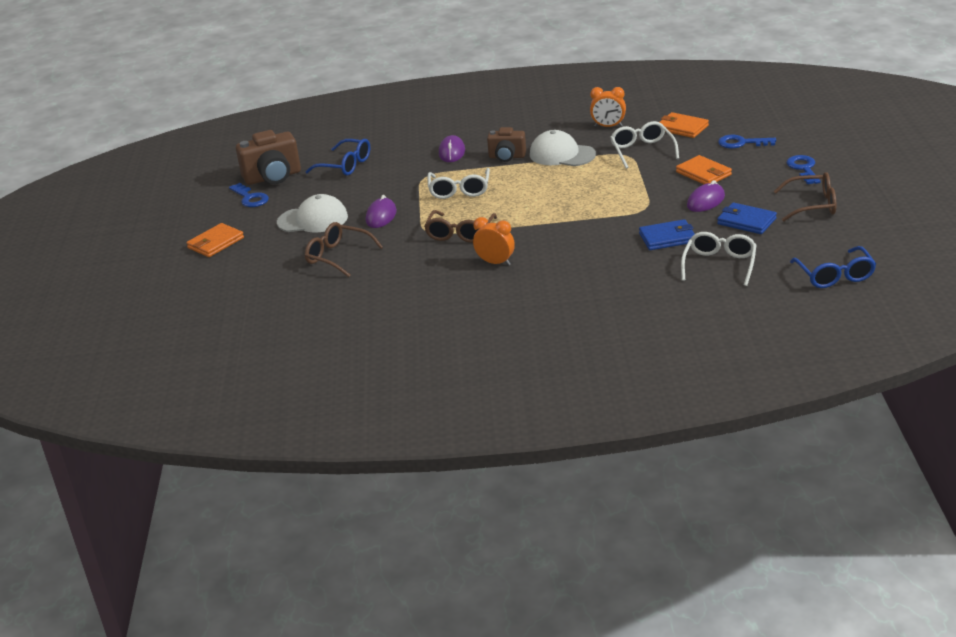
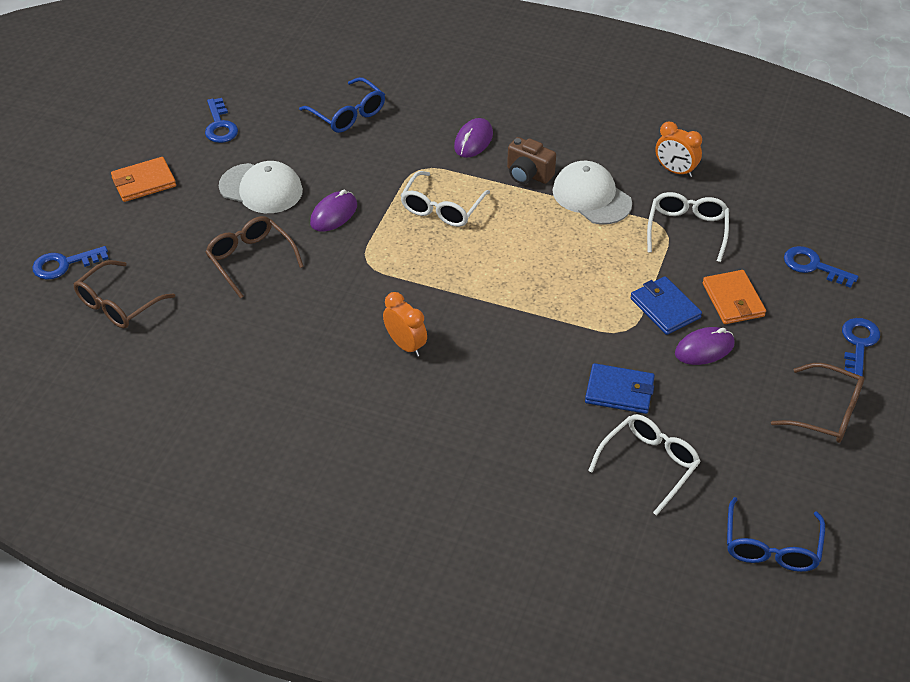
camera: 20 degrees right, 15 degrees up
brown camera [236,130,301,185] -> none
brown glasses [424,210,497,243] -> brown glasses moved to [74,260,175,328]
orange wallet [660,112,709,138] -> none
blue wallet [717,203,777,234] -> blue wallet moved to [631,276,702,335]
none -> blue key [32,246,109,280]

